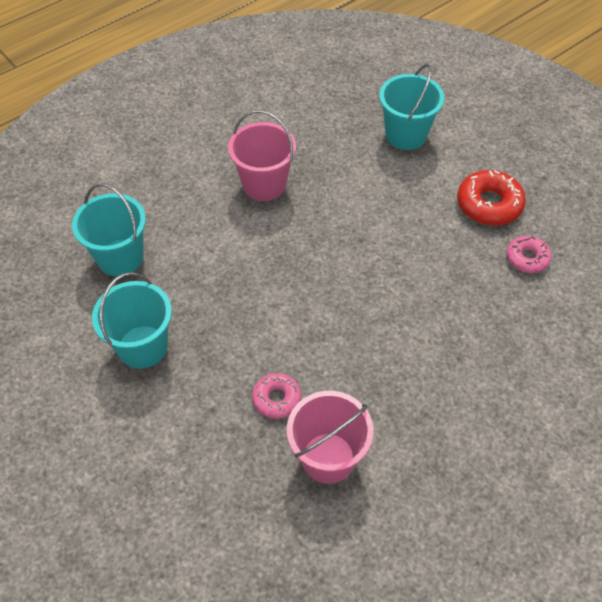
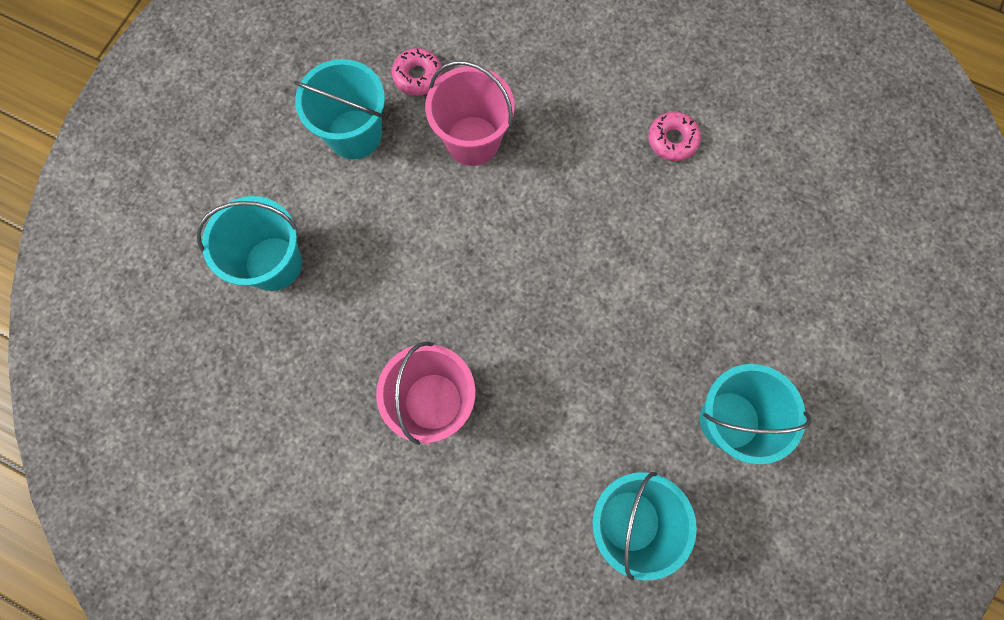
camera: 115 degrees left, 20 degrees up
pink donut [252,373,301,419] -> pink donut moved to [648,112,701,161]
pink bucket [287,391,374,484] -> pink bucket moved to [425,61,515,166]
red donut [457,170,526,226] -> turquoise bucket [294,59,385,159]

